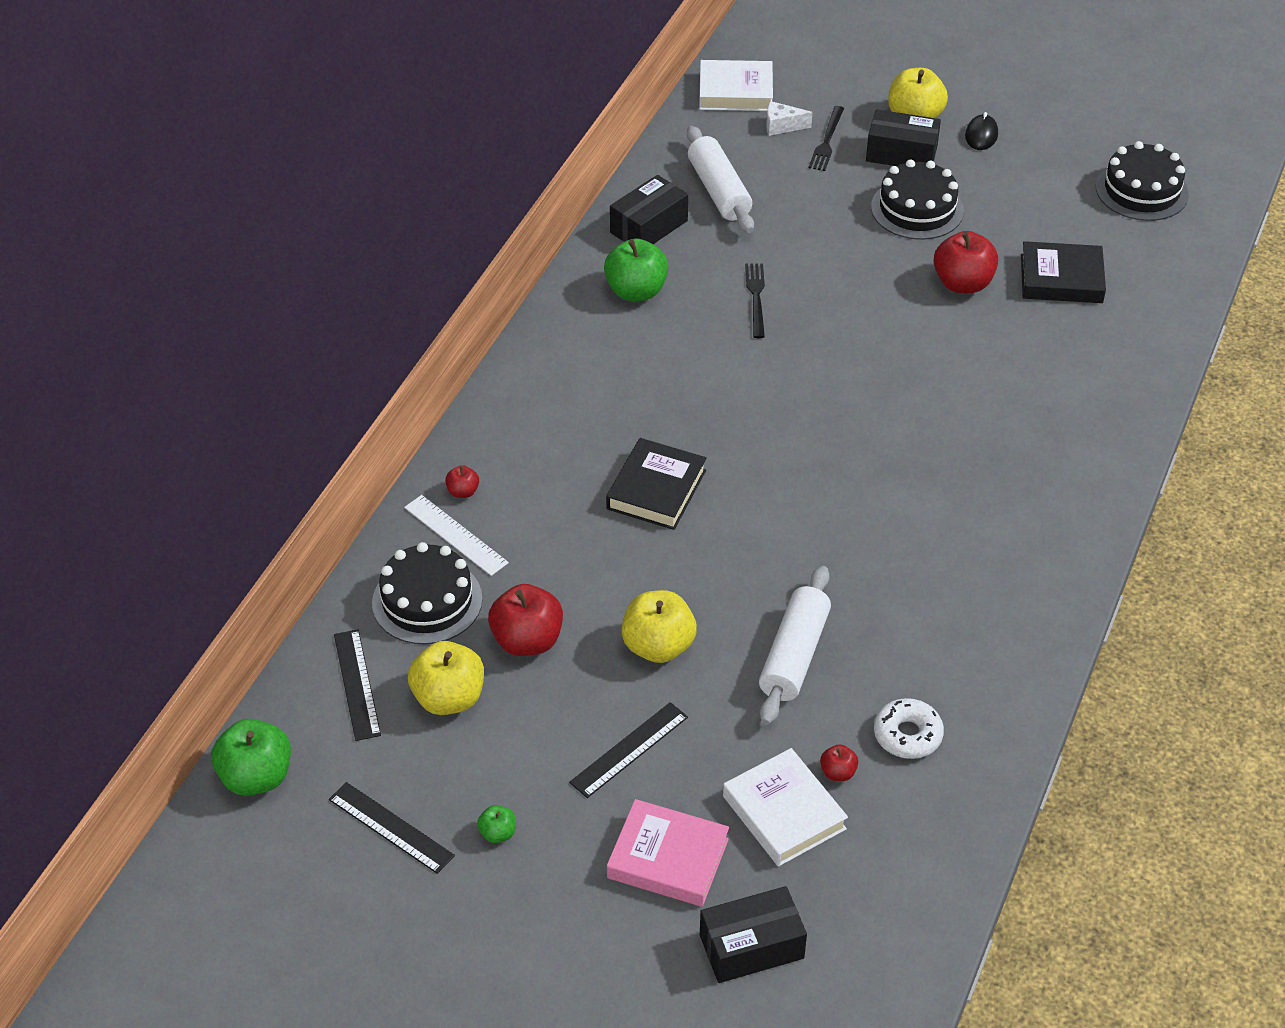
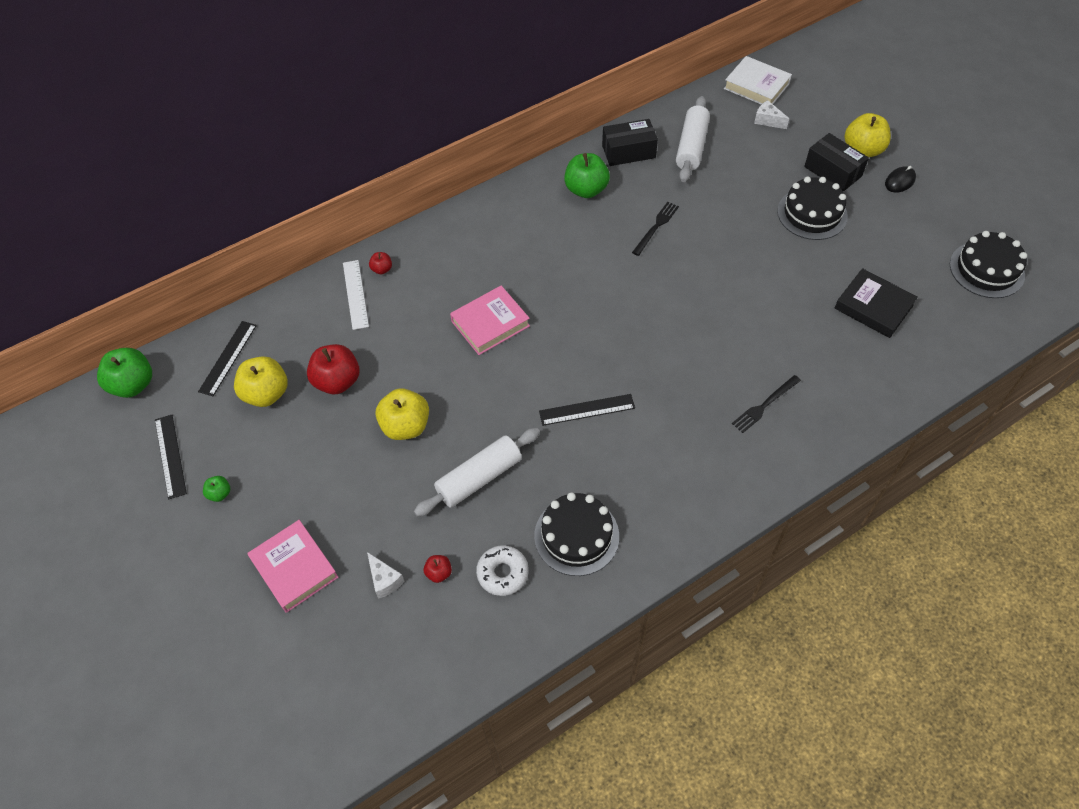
camera: 35 degrees right, 10 degrees up
black cake [372,542,483,644] -> black cake moved to [534,493,619,576]
black ruler [569,702,688,798] -> black ruler moved to [539,394,635,426]
black book [606,438,707,530] -> pink book [450,286,530,355]
black box [700,886,807,983] -> none
white book [723,748,848,867] -> white cheese [367,552,404,599]
black fork [808,106,844,171] -> black fork moved to [732,375,801,433]
red apple [934,231,998,293] -> none

